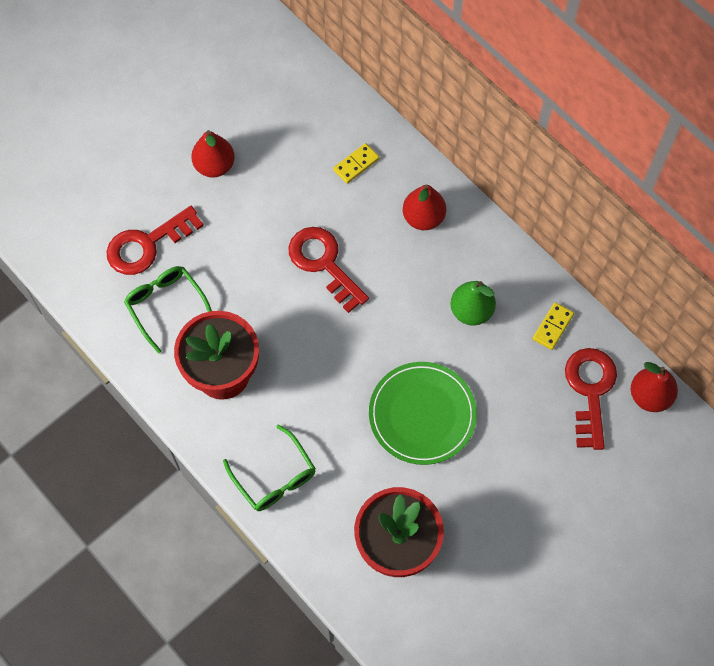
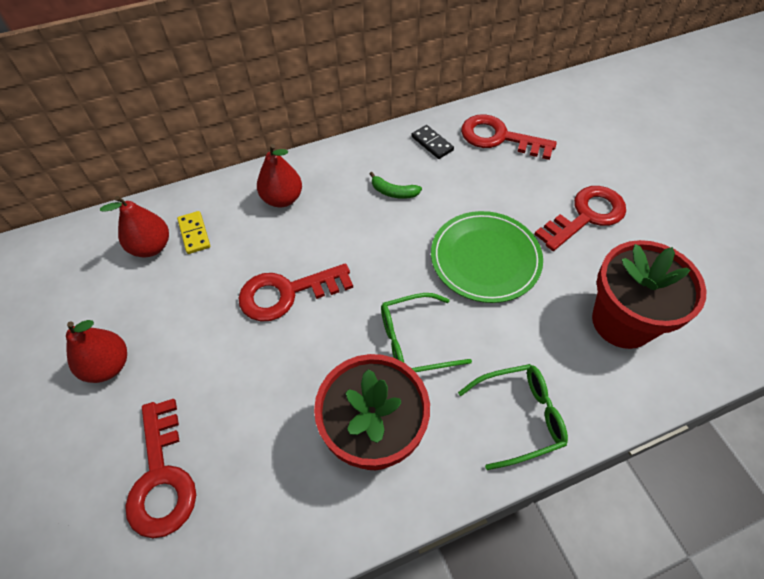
camera: 70 degrees left, 10 degrees down
green glasses [124,266,212,354] -> green glasses moved to [381,293,472,372]
green pear [451,281,496,325] -> green banana [370,172,422,199]
yellow domino [533,302,574,350] -> black domino [411,125,454,159]
red pear [631,362,678,412] -> red pear moved to [100,196,169,257]
none -> red key [534,186,626,251]

